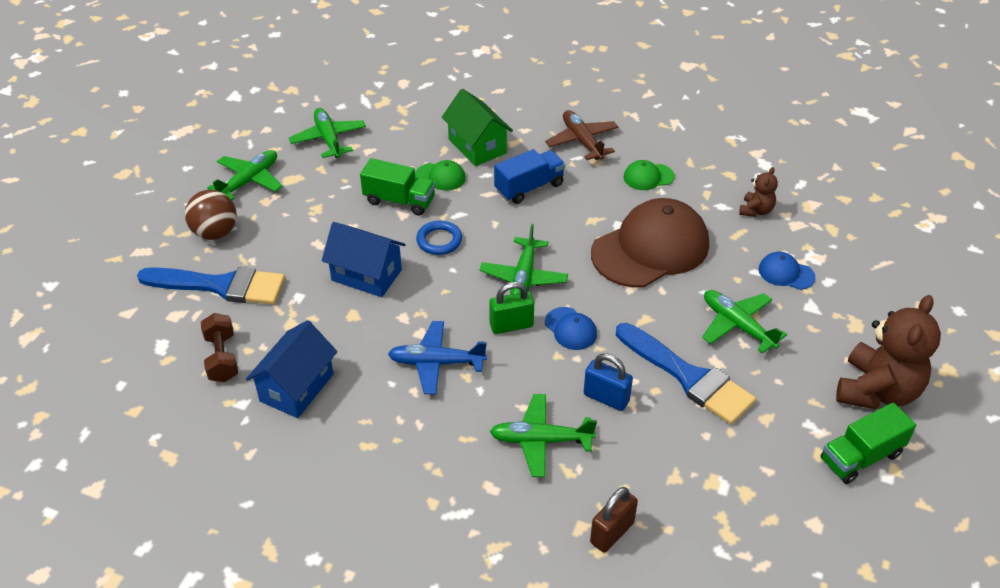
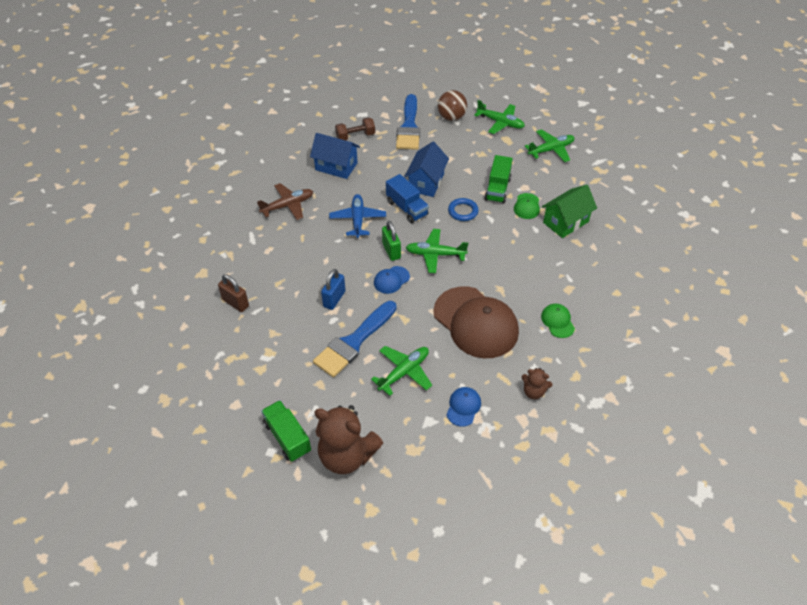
camera: 85 degrees right, 5 degrees up
green plane [490,394,597,477] -> none
blue truck [494,149,565,204] -> blue truck moved to [386,174,429,223]
brown plane [545,110,619,160] -> brown plane moved to [257,183,313,220]

